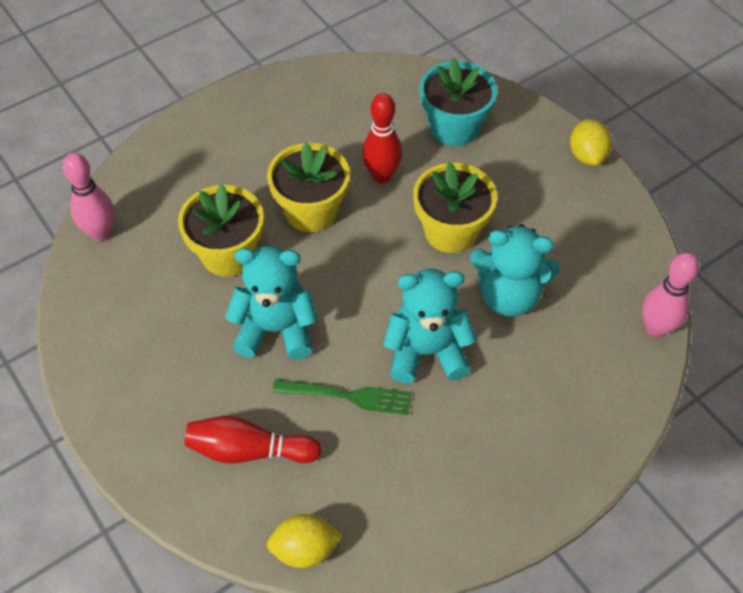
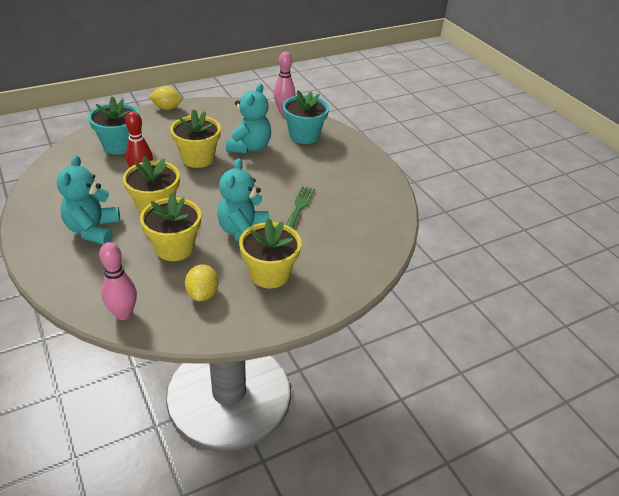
camera: 85 degrees left, 15 degrees down
red bowling pin [184,416,322,464] -> none
yellow lemon [267,514,343,568] -> yellow lemon moved to [185,264,219,301]
turquoise teddy bear [383,269,477,384] -> turquoise teddy bear moved to [57,155,120,245]
none -> yellow flower pot [239,218,301,288]
none -> turquoise flower pot [283,90,329,144]

